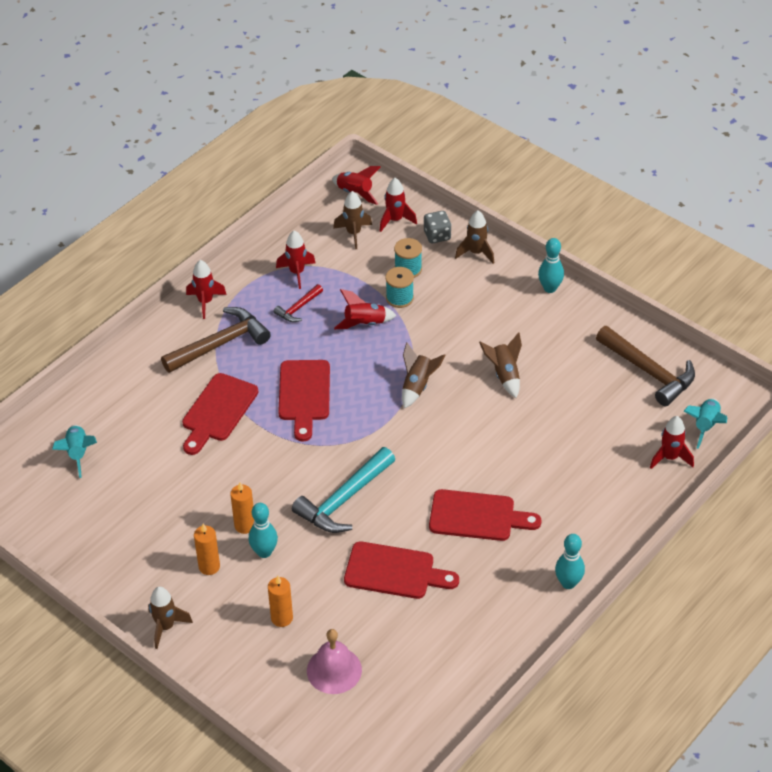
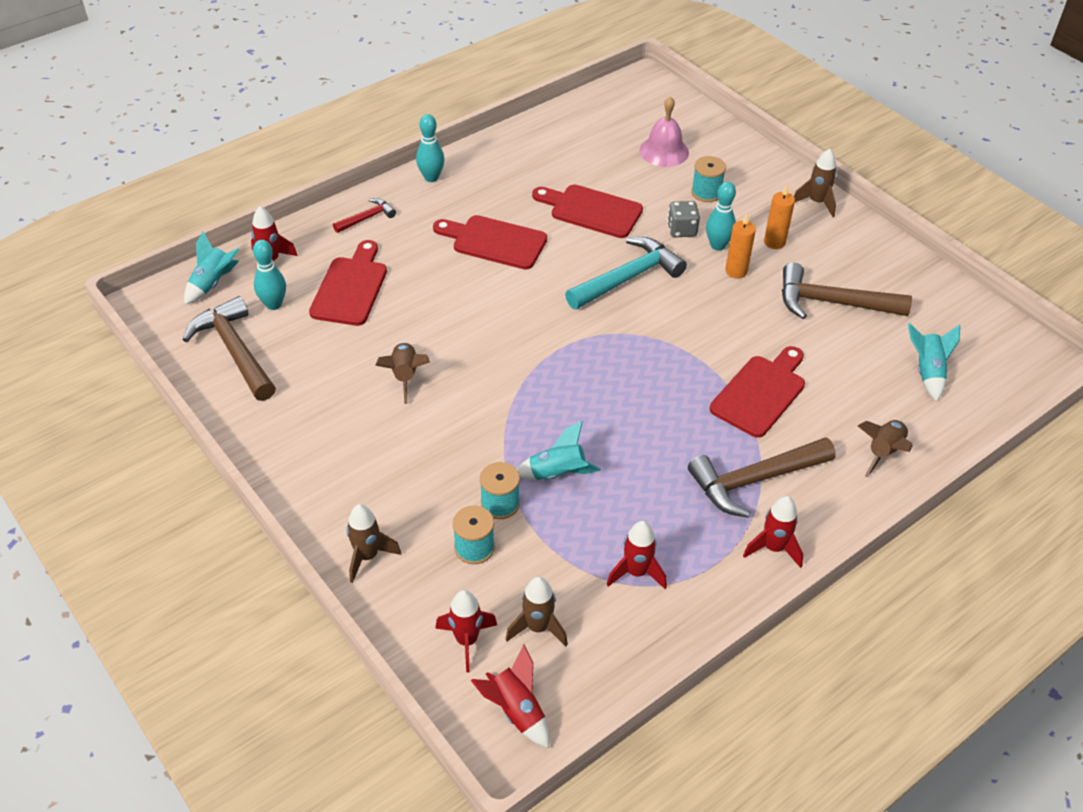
camera: 170 degrees left, 0 degrees up
orange candle [268,576,293,627] -> turquoise spool [691,156,726,202]
red hammer [273,284,323,322] -> red hammer moved to [333,198,396,233]
red cutting board [278,360,330,441] -> red cutting board moved to [309,240,387,326]
red rocket [334,289,397,329] -> turquoise rocket [517,421,601,480]
brown rocket [402,342,446,409] -> brown rocket moved to [858,420,912,477]
grey dice [424,211,451,243] -> grey dice moved to [667,201,700,237]
turquoise bowling pin [538,238,564,293] -> turquoise bowling pin moved to [253,240,286,310]
none -> brown hammer [782,262,912,319]

